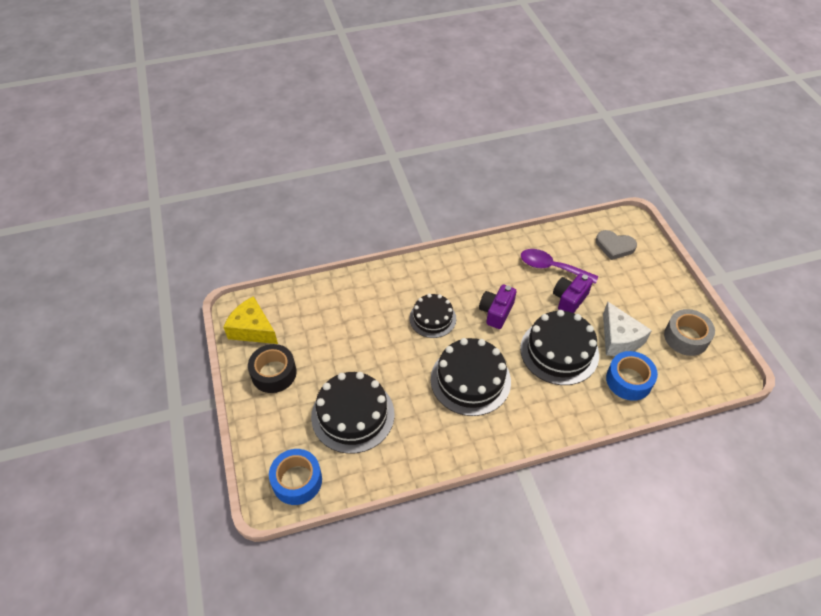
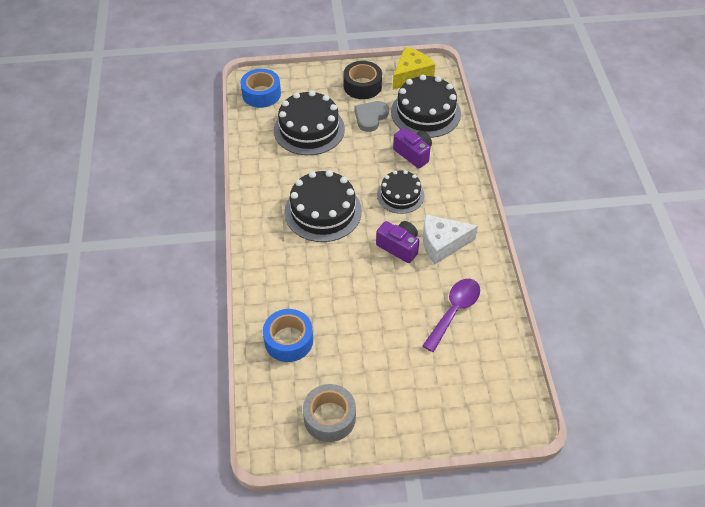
camera: 100 degrees right, 0 degrees up
black cake [520,310,599,385] -> black cake moved to [391,74,461,138]
purple camera [553,273,593,313] -> purple camera moved to [393,128,432,168]
grey heart [596,230,637,260] -> grey heart moved to [354,101,389,132]
white cheese [603,302,652,356] -> white cheese moved to [423,214,478,264]

